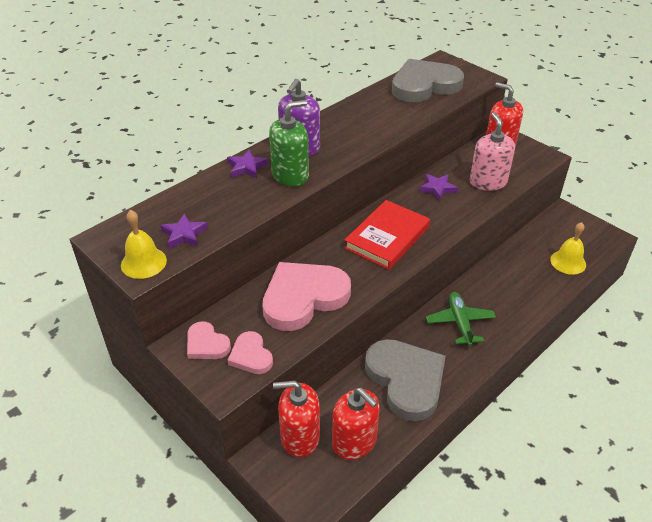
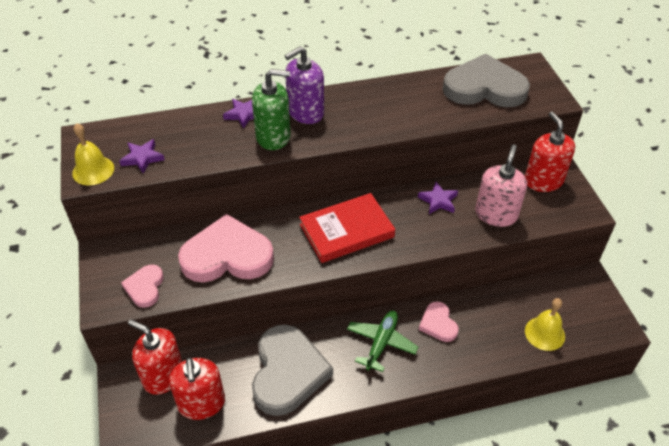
camera: 30 degrees right, 5 degrees up
pink heart [187,321,231,359] -> pink heart moved to [419,301,459,342]

